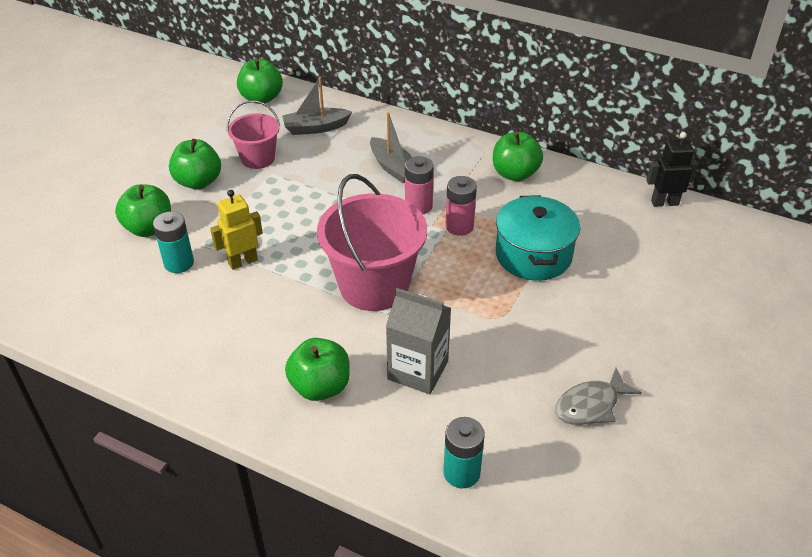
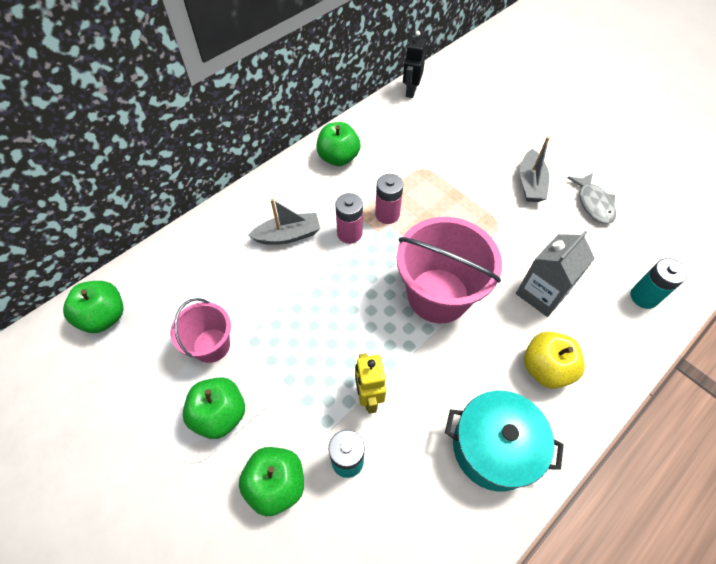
camera: 70 degrees left, 15 degrees up
grey boat [282,77,352,135] -> grey boat moved to [520,137,549,202]
green apple [285,338,350,401] -> yellow apple [524,332,585,389]
turquoise pot [496,195,580,281] -> turquoise pot moved to [445,391,564,492]

